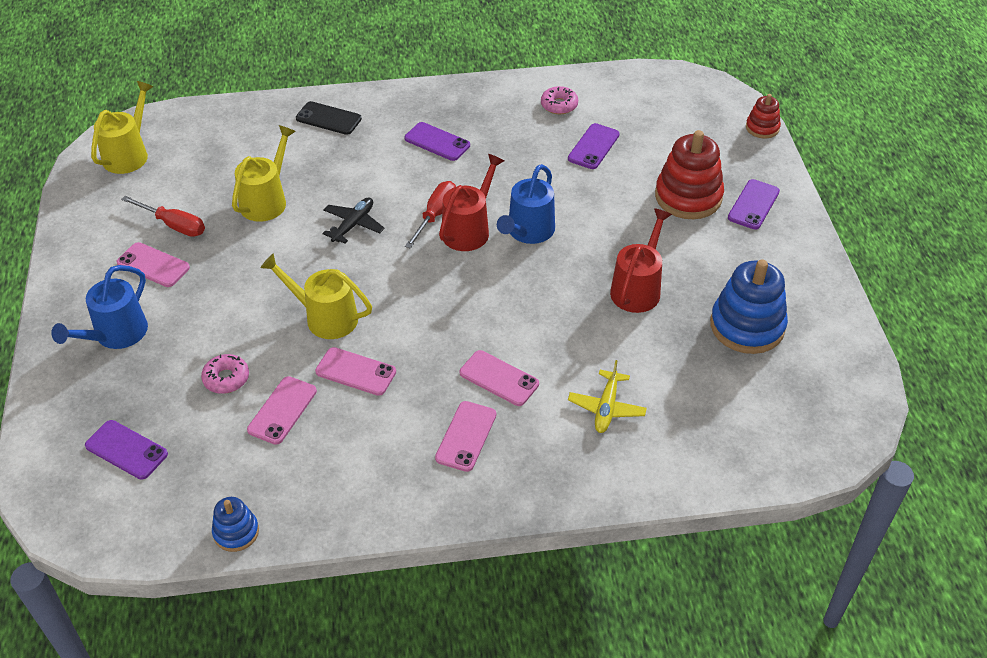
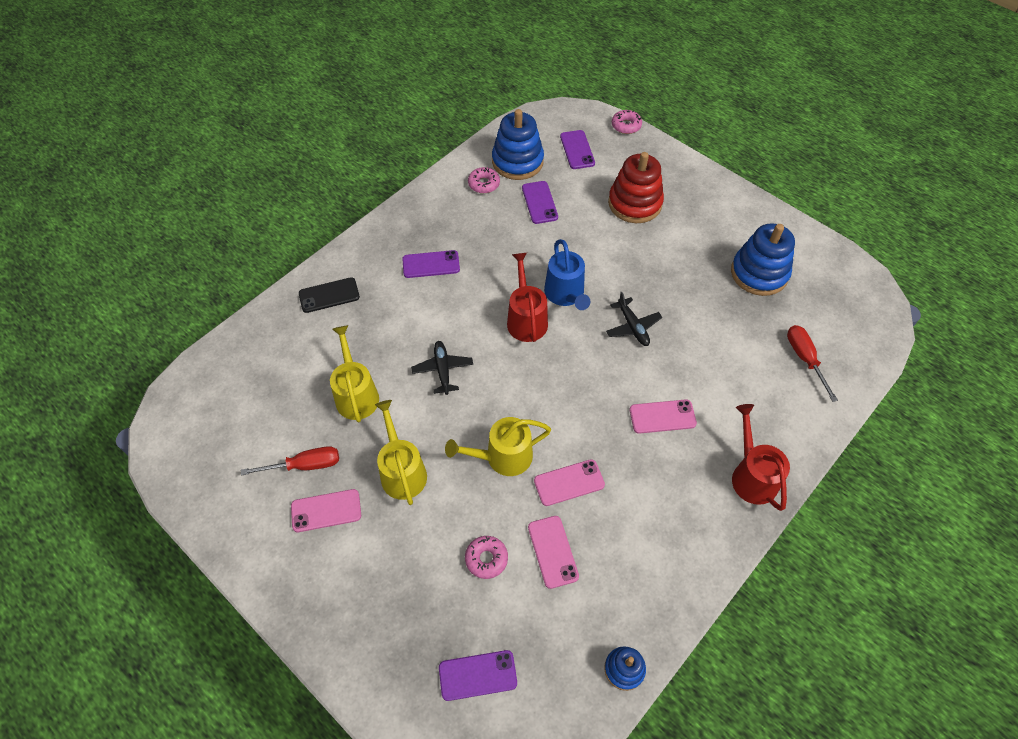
camera: 40 degrees left, 10 degrees up
blue watering can [51,265,148,349] -> none
yellow watering can [91,81,154,174] -> yellow watering can moved to [375,400,427,505]
red screwdriver [405,181,456,249] -> red screwdriver moved to [787,325,838,402]
pink phone [435,401,496,472] -> none
yellow plane [568,360,647,433] -> none
red watering can [610,208,672,313] -> red watering can moved to [732,404,790,511]
purple phone [728,179,780,230] -> purple phone moved to [560,130,595,169]
red stacking toy [746,94,781,139] -> pink donut [612,110,642,134]
none -> blue stacking toy [492,109,544,180]
none -> black plane [606,292,662,346]

